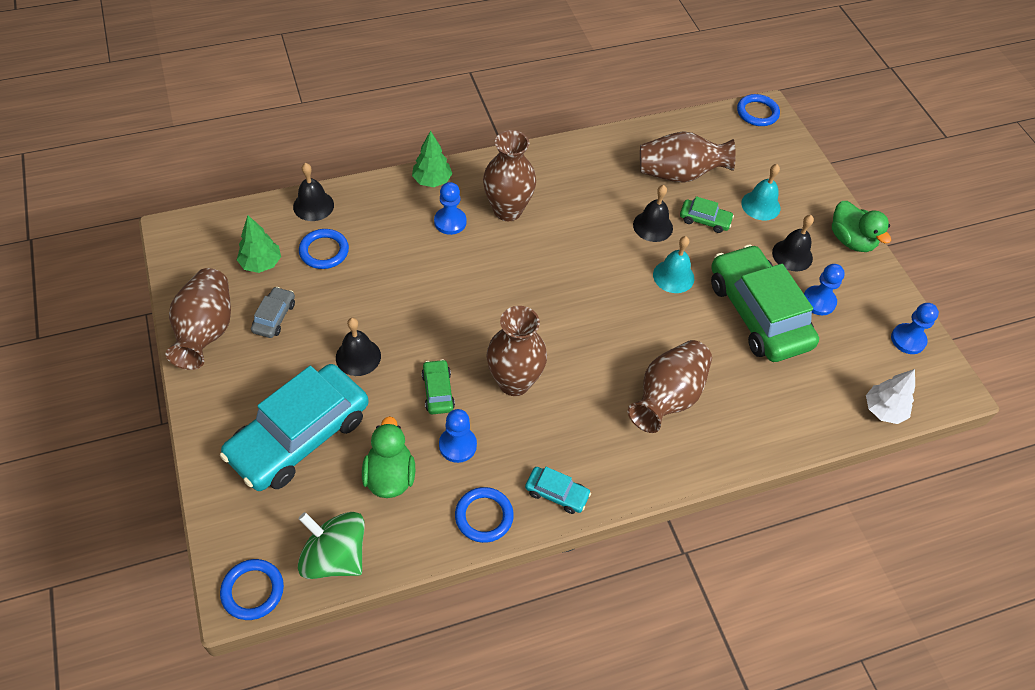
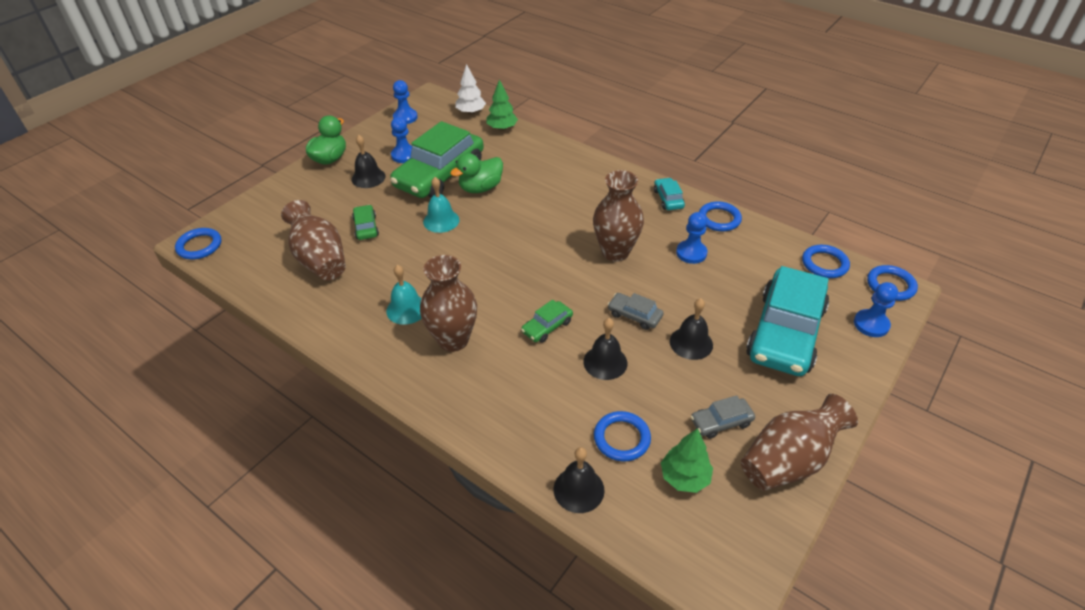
camera: 120 degrees left, 10 degrees down
turquoise car [220,364,368,491] -> turquoise car turned 105 degrees clockwise [746,266,829,376]
green spinning top [298,512,365,579] -> blue ring [802,245,850,278]
green duck [362,416,415,498] -> green duck moved to [450,153,503,193]
green tree [412,130,452,187] -> green tree moved to [486,79,518,131]
green car [421,359,455,415] -> green car moved to [521,300,573,343]
blue pawn [434,182,466,235] -> blue pawn moved to [854,282,898,337]
brown vase [628,340,712,433] -> none
black bell [633,185,673,242] -> black bell moved to [583,318,627,380]
turquoise bell [741,164,780,220] -> turquoise bell moved to [386,265,422,325]
none -> grey car [608,293,664,330]

